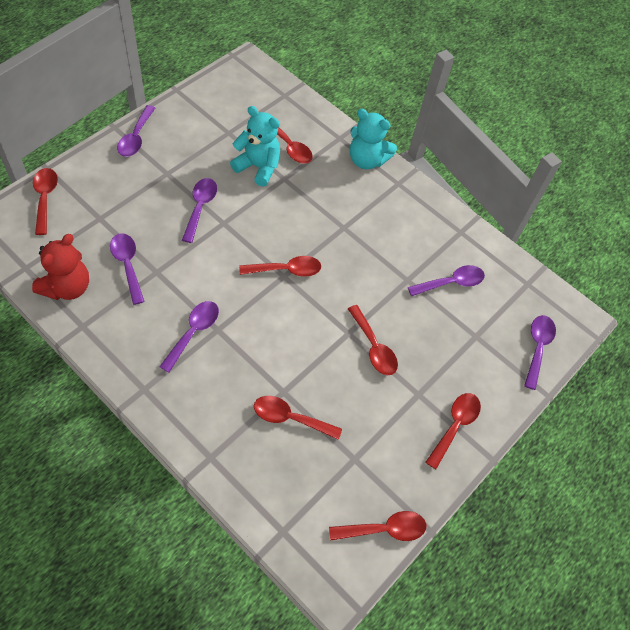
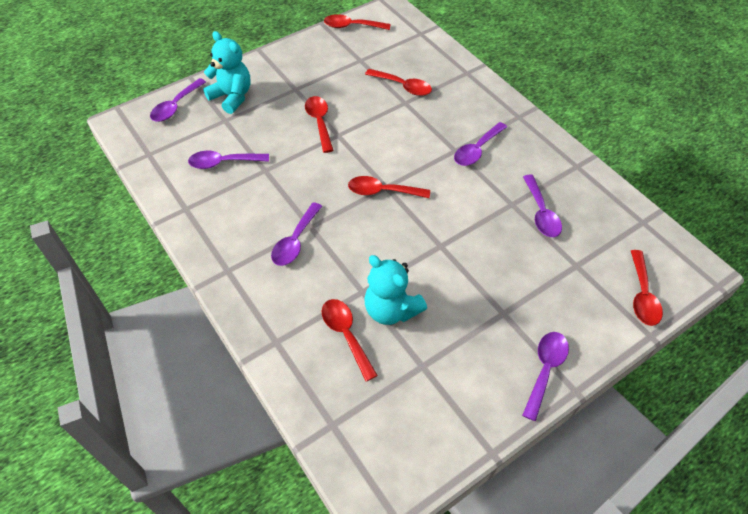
camera: 160 degrees left, 5 degrees down
red teddy bear [32,234,89,300] -> none
purple spoon [182,178,217,243] -> purple spoon moved to [271,202,322,266]
turquoise teddy bear [350,109,397,169] -> turquoise teddy bear moved to [203,31,251,114]
red spoon [425,393,481,469] -> none

